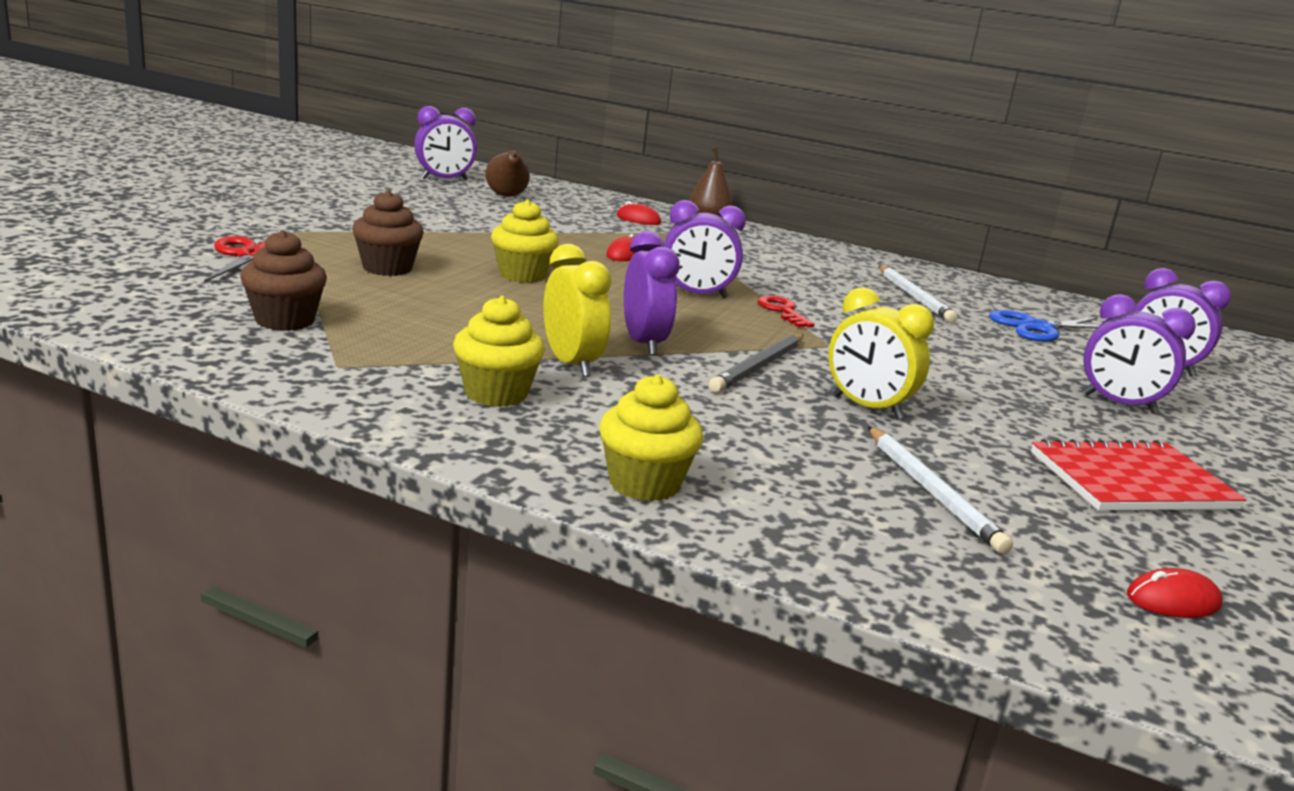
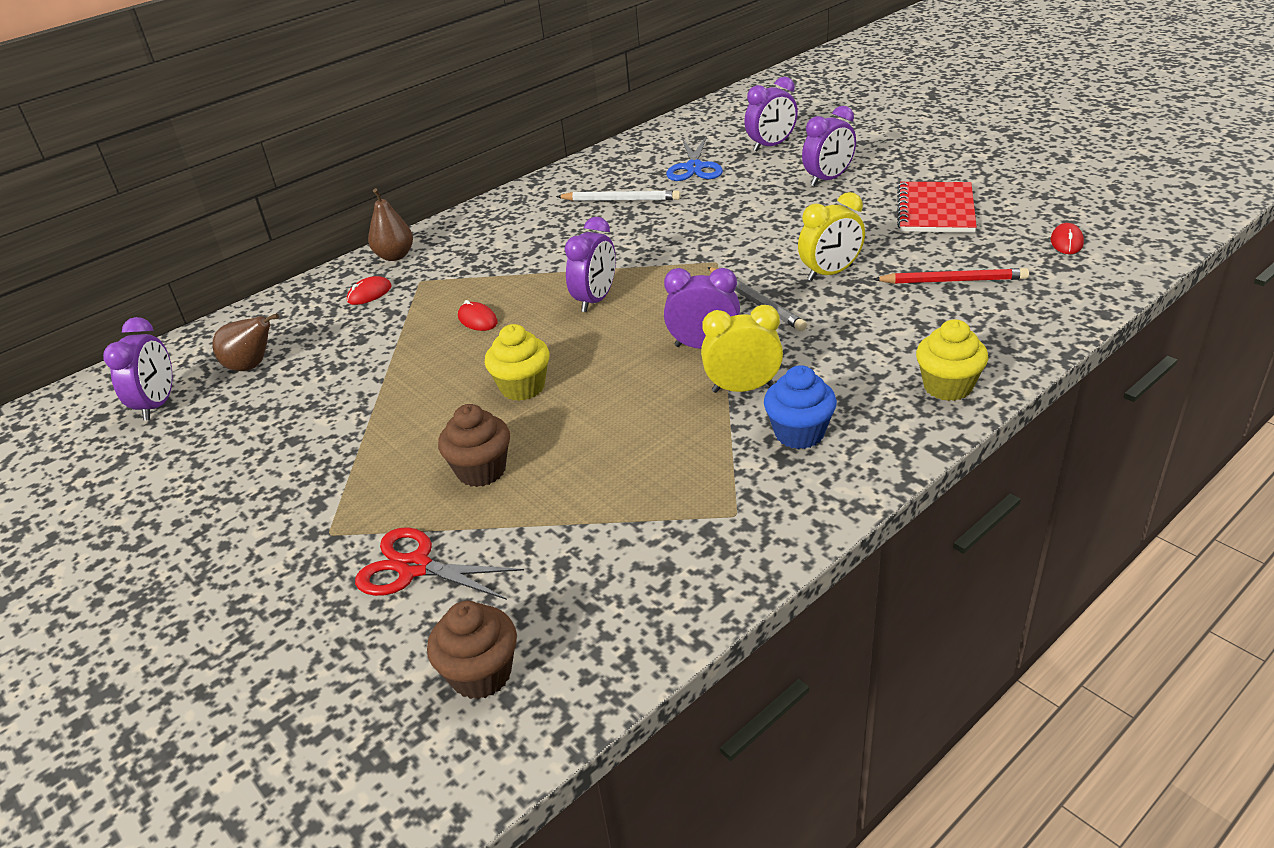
camera: 60 degrees left, 15 degrees up
brown cupcake [240,230,327,331] -> brown cupcake moved to [427,601,517,699]
yellow cupcake [453,296,545,407] -> blue cupcake [764,365,837,449]
red key [757,295,815,327] -> none
white pencil [868,426,1013,554] -> red pencil [873,268,1029,284]

